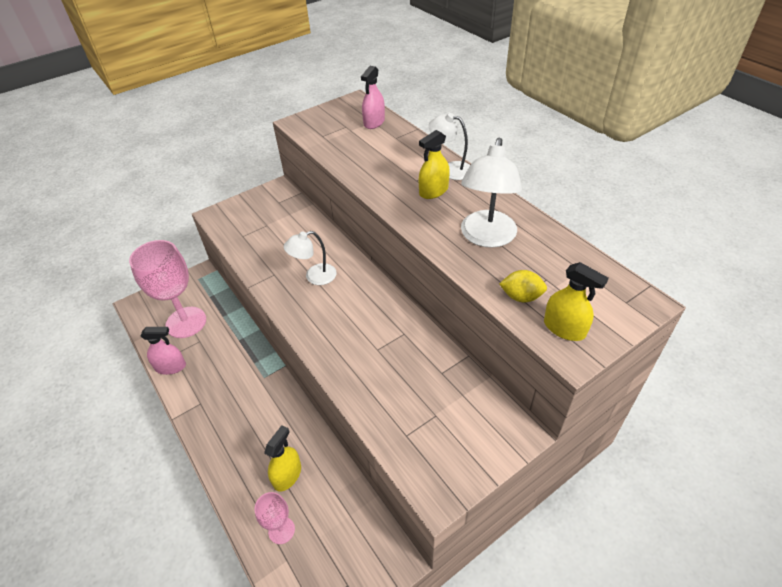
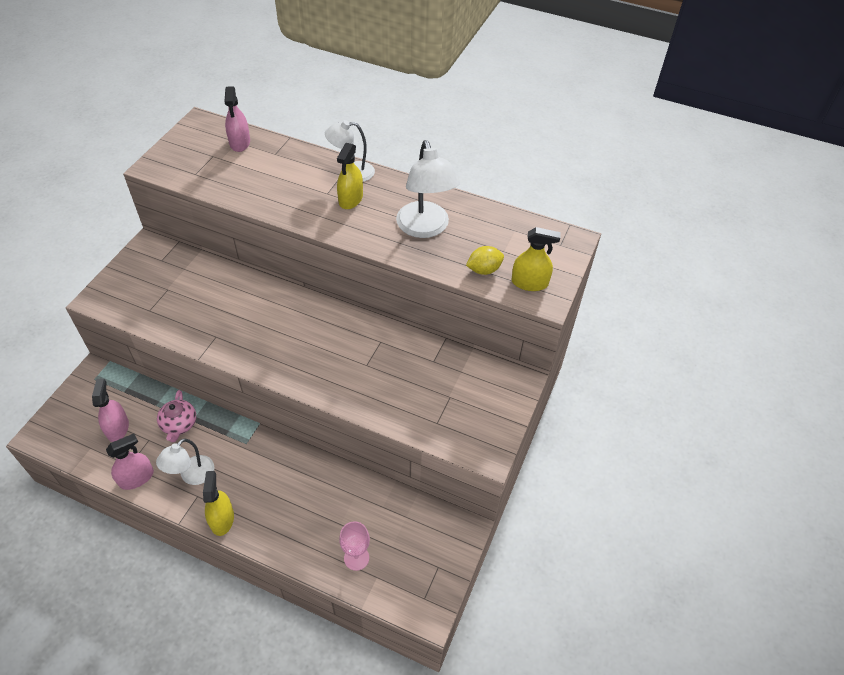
camera: 35 degrees left, 5 degrees up
pink goblet [129,240,206,338] -> pink spray bottle [92,379,129,442]
yellow spray bottle [264,425,301,492] -> yellow spray bottle moved to [203,471,234,536]
white lamp [284,231,336,285] -> white lamp moved to [156,438,215,485]
none -> pink teapot [157,390,196,442]

